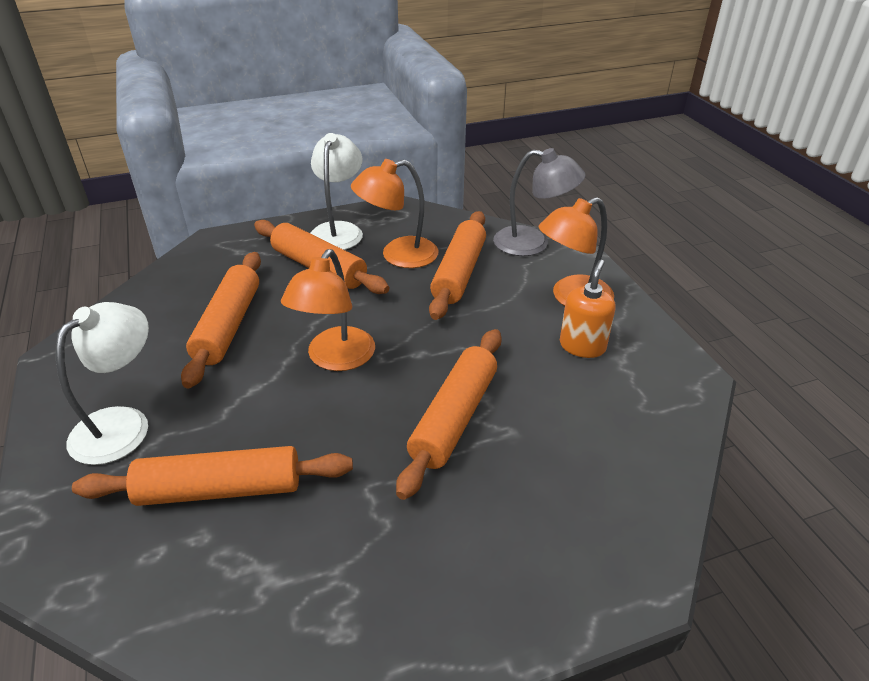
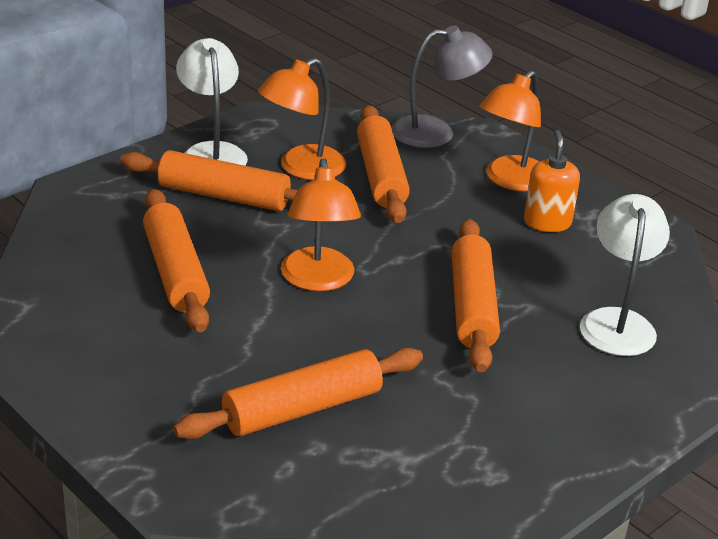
camera: 25 degrees left, 5 degrees down
white lamp [56,302,149,465] -> white lamp moved to [580,194,670,356]

